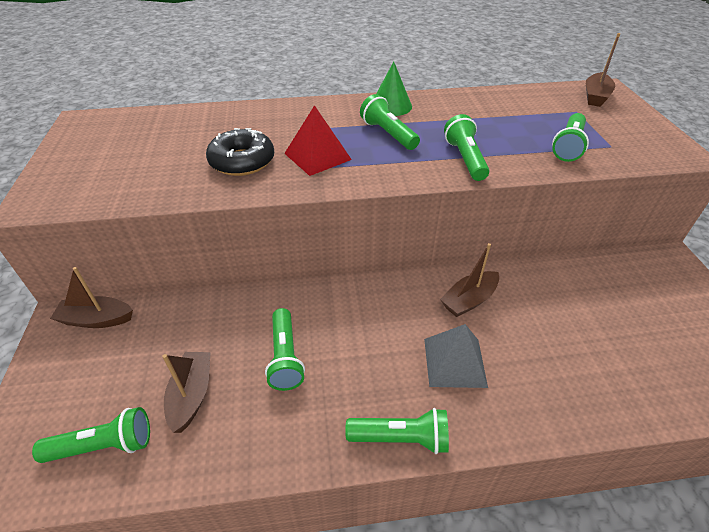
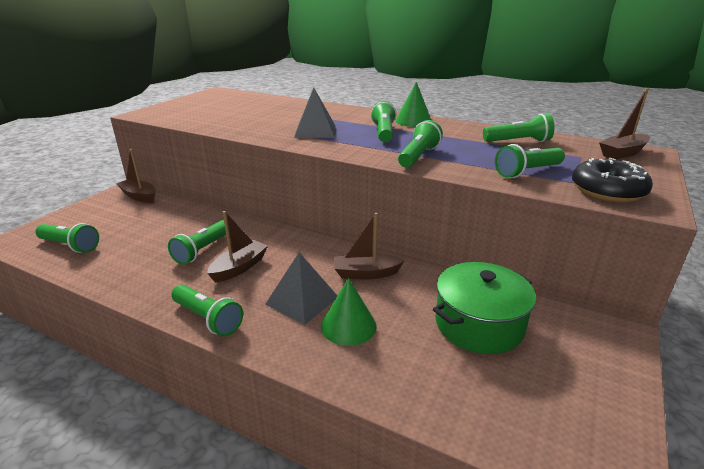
camera: 35 degrees right, 15 degrees down
brown boat [162,352,211,433] -> brown boat moved to [207,211,268,282]
black donut [206,128,274,176] -> black donut moved to [572,158,653,202]
red pyramid [284,105,352,176] -> grey pyramid [294,88,336,138]
none -> green cone [321,278,377,346]
none -> green pot [433,262,536,354]
none -> green flashlight [483,113,554,142]

